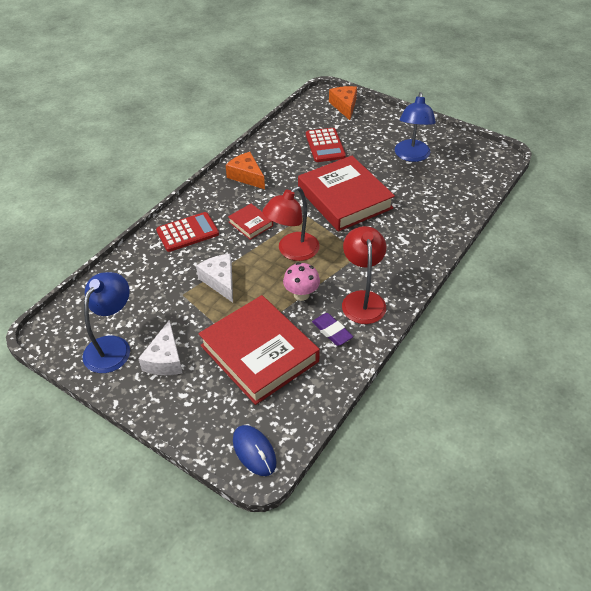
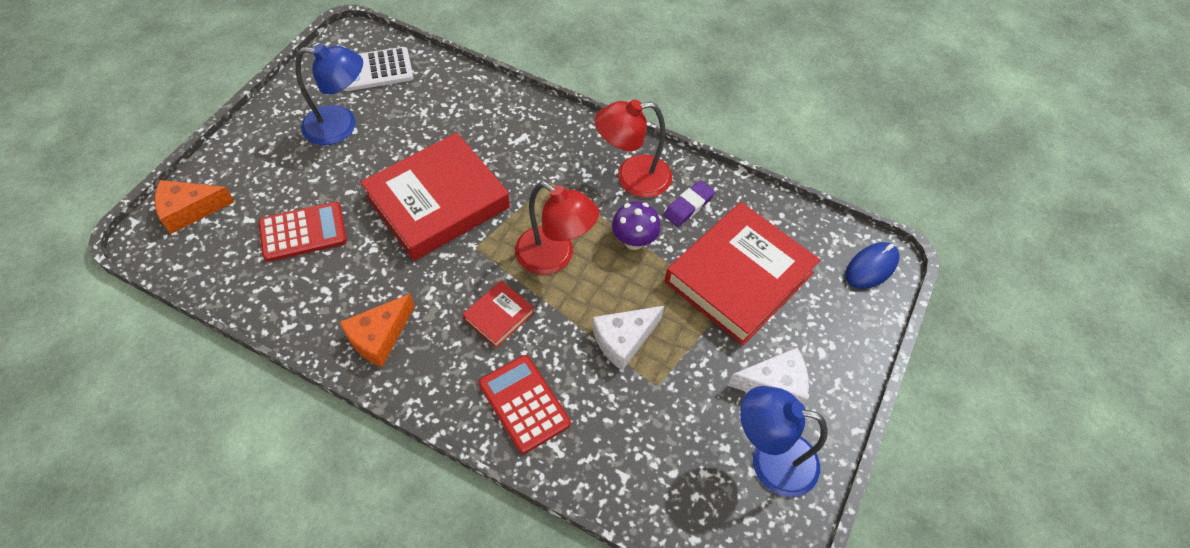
camera: 100 degrees left, 10 degrees up
pink mushroom [283,262,320,301] -> purple mushroom [612,201,661,250]
none -> white calculator [344,47,413,91]

